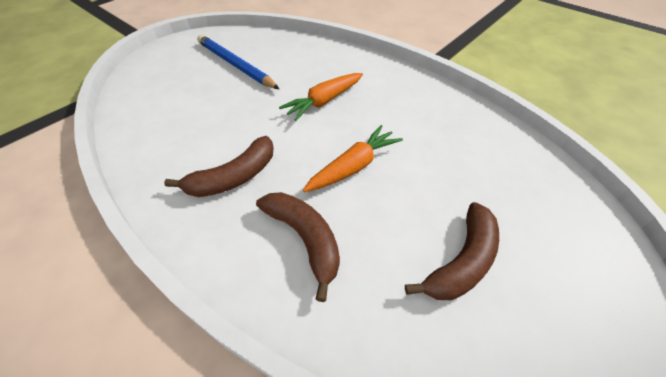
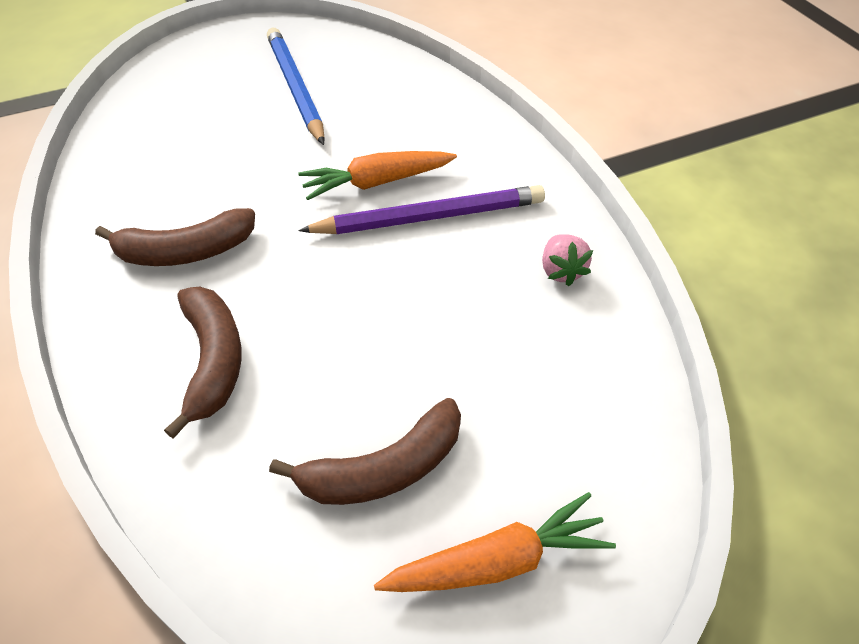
camera: 25 degrees right, 0 degrees up
orange carrot [303,125,403,192] -> orange carrot moved to [374,492,616,592]
none -> purple pencil [298,185,545,234]
none -> pink strawberry [542,234,593,287]

